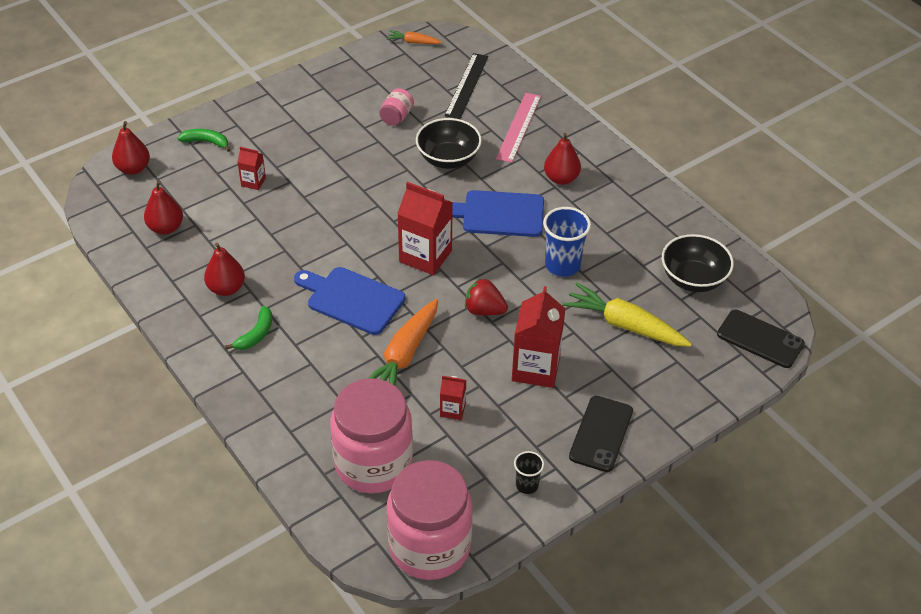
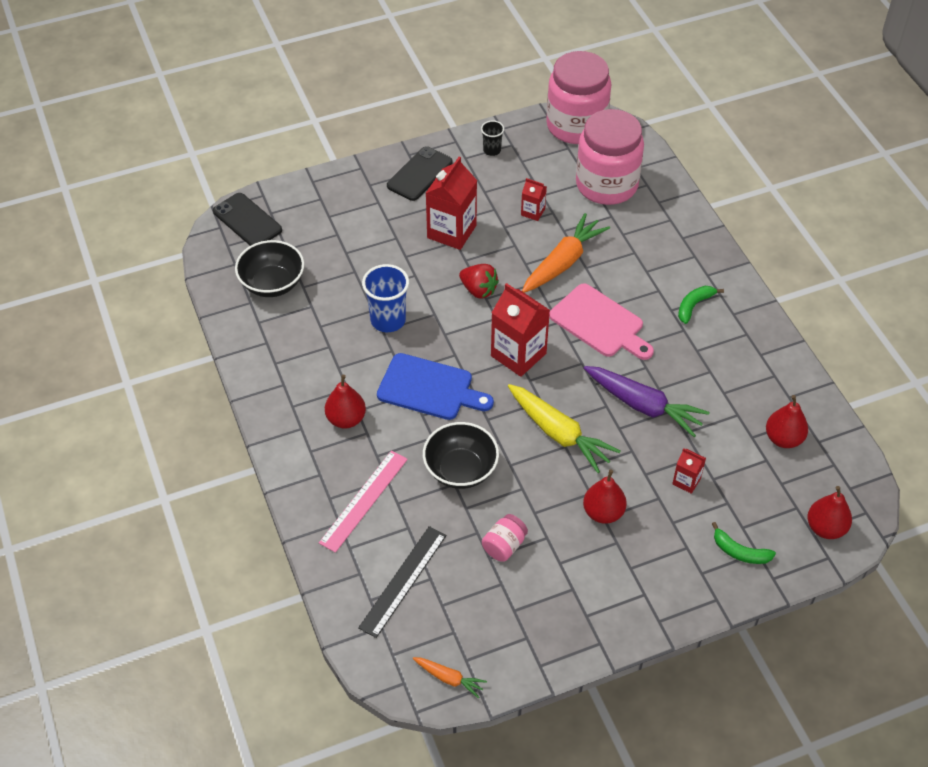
camera: 165 degrees left, 5 degrees up
red pear [204,243,245,296] -> red pear moved to [583,470,627,524]
blue cutting board [294,267,405,335] -> pink cutting board [549,283,654,360]
yellow carrot [562,283,692,347] -> yellow carrot moved to [508,384,621,473]
none -> purple carrot [584,366,710,437]

